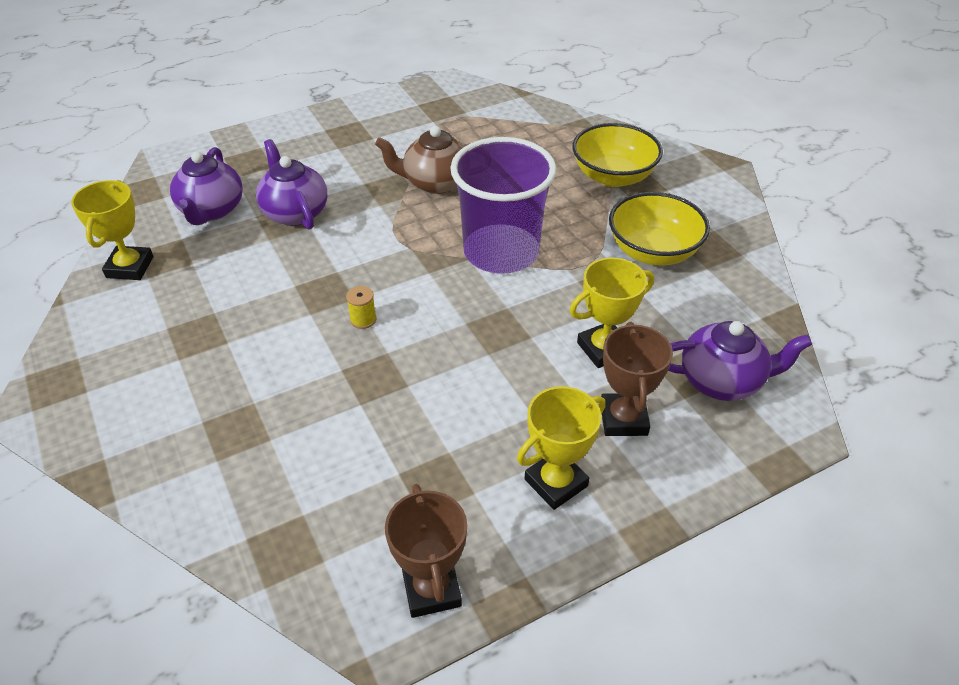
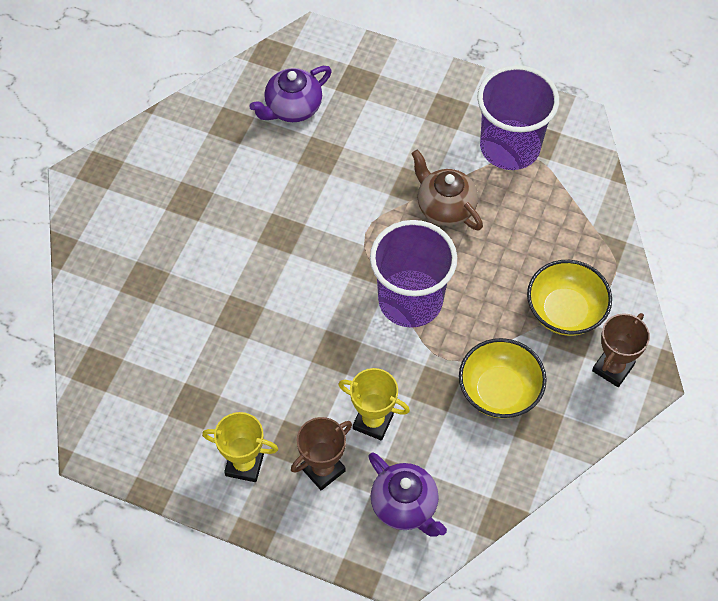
camera: 50 degrees right, 15 degrees up
yellow trophy [71,180,154,280] -> none
purple teapot [256,139,327,229] -> none
yellow spool [346,286,376,329] -> none
brown trophy [385,484,467,618] -> brown trophy moved to [592,313,650,387]
none -> purple cup [477,65,559,170]

